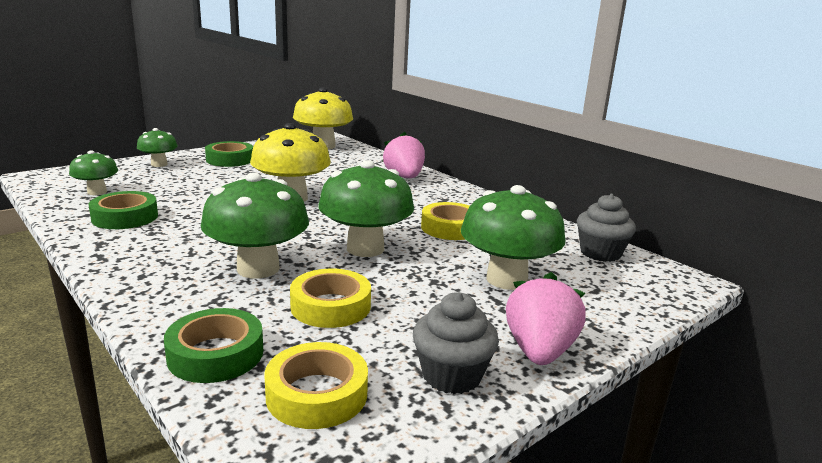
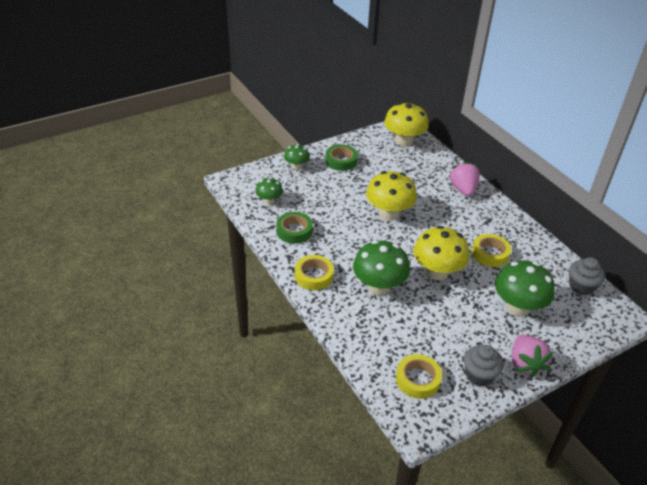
camera: 10 degrees right, 20 degrees up
green tape [164,308,263,383] -> none
yellow tape [290,269,371,328] -> yellow tape moved to [295,255,334,290]
green mushroom [318,160,414,257] -> yellow mushroom [414,226,470,280]
pink strawberry [506,272,586,365] -> pink strawberry turned 150 degrees clockwise [512,335,554,378]

